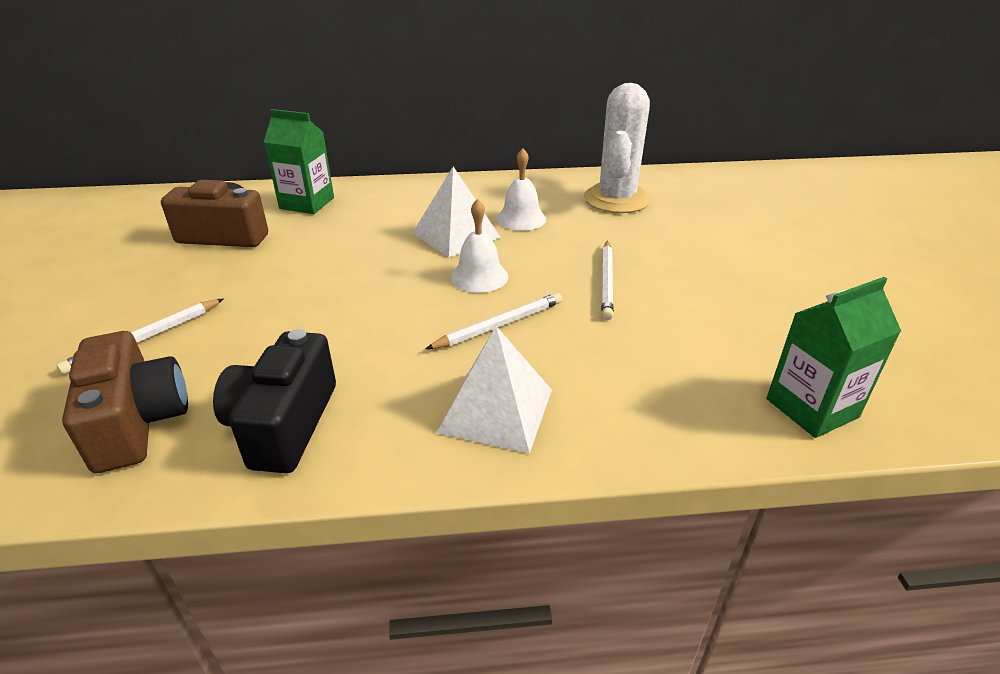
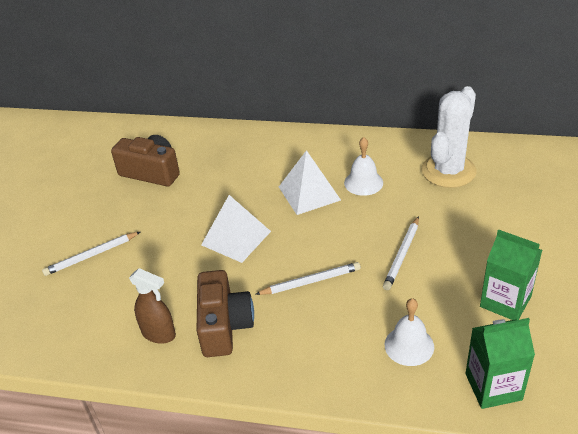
camera: 20 degrees right, 5 degrees up
brown camera [62,331,188,473] -> brown camera moved to [197,270,254,357]
black camera [213,329,336,473] -> brown spray bottle [129,268,176,344]
green carton [264,109,334,214] -> green carton moved to [480,229,542,320]
white pyramid [437,326,552,454] -> white pyramid moved to [201,195,271,263]
white bell [450,199,508,293] -> white bell moved to [385,298,434,366]

